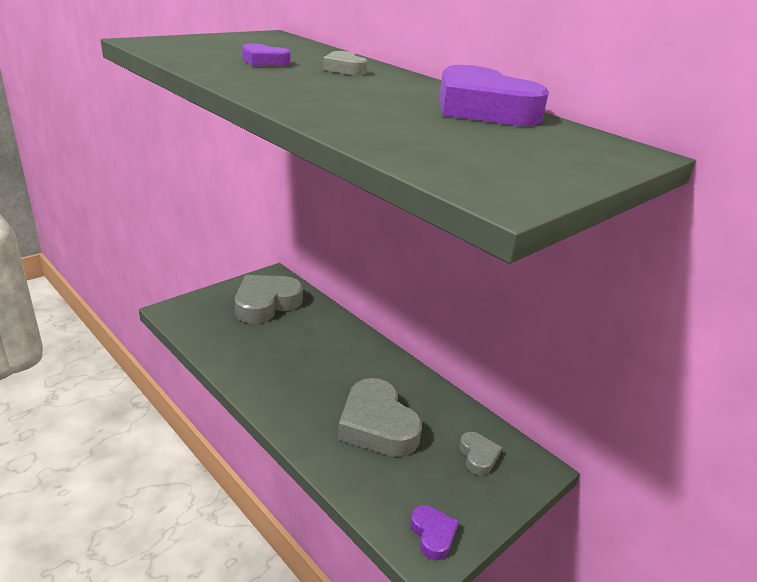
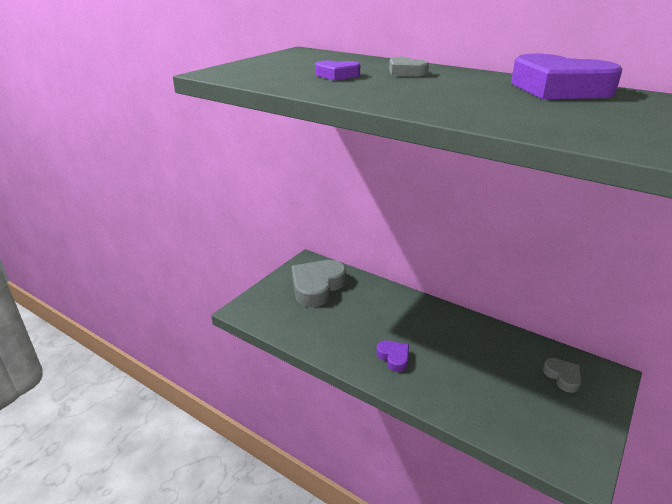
camera: 10 degrees left, 0 degrees up
grey heart [338,378,422,457] -> none
purple heart [410,505,459,560] -> purple heart moved to [377,340,409,372]

